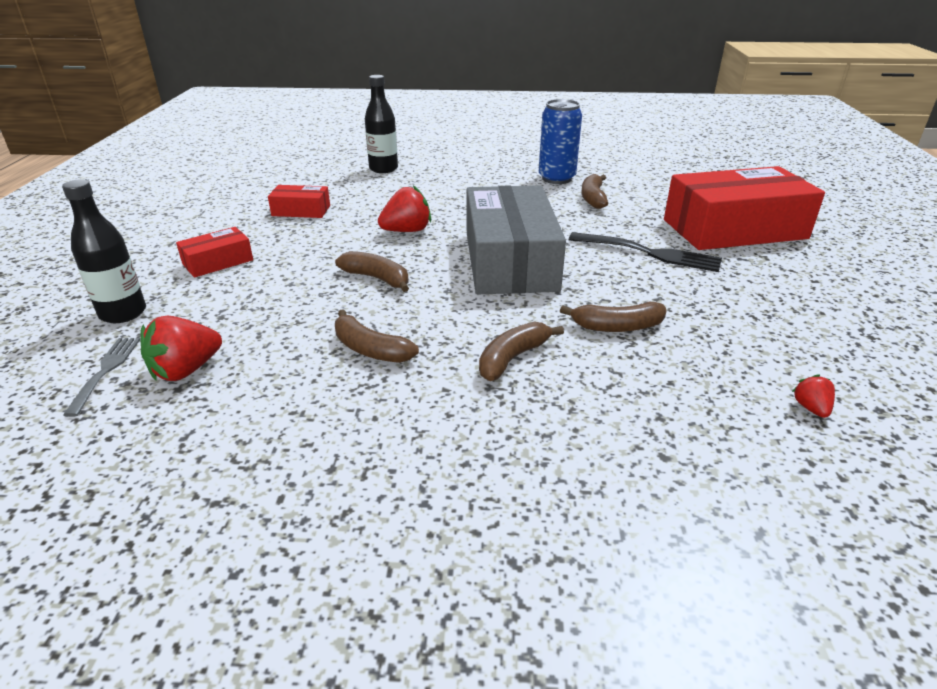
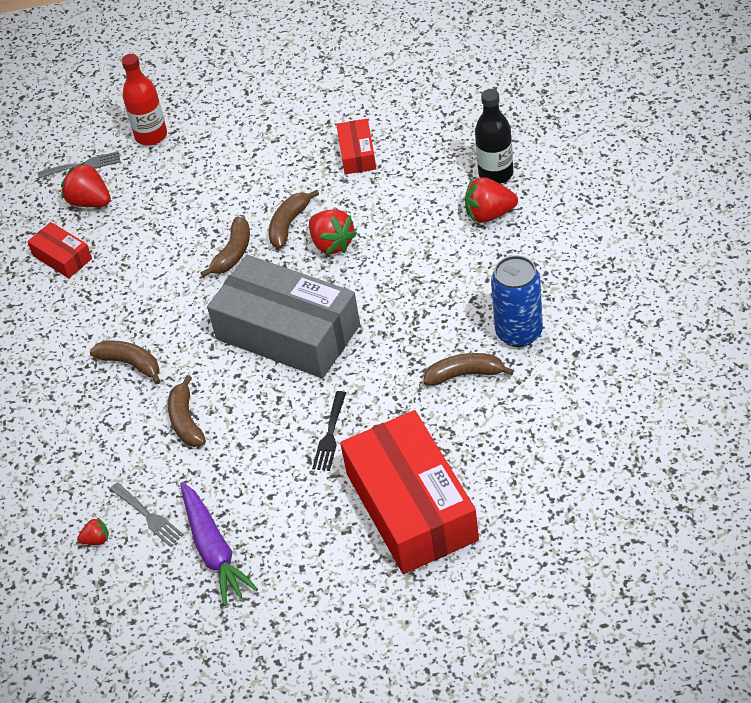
camera: 85 degrees right, 15 degrees up
black bottle [62,179,146,323] -> red bottle [122,54,167,146]
red box [176,227,253,278] -> red box moved to [27,222,92,278]
brown banana [335,309,419,363] -> brown banana moved to [269,190,319,249]
grey box [467,185,566,294] -> grey box turned 45 degrees clockwise [207,255,360,378]
black fork [569,232,722,272] -> black fork [312,391,346,471], size x0.62
none -> grey fork [110,483,184,546]
none -> purple carrot [180,482,258,606]
none -> red strawberry [465,177,518,223]

